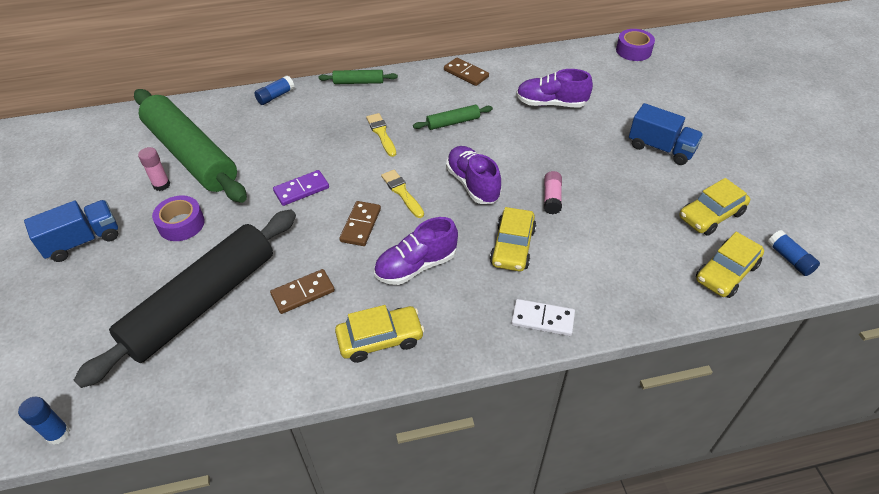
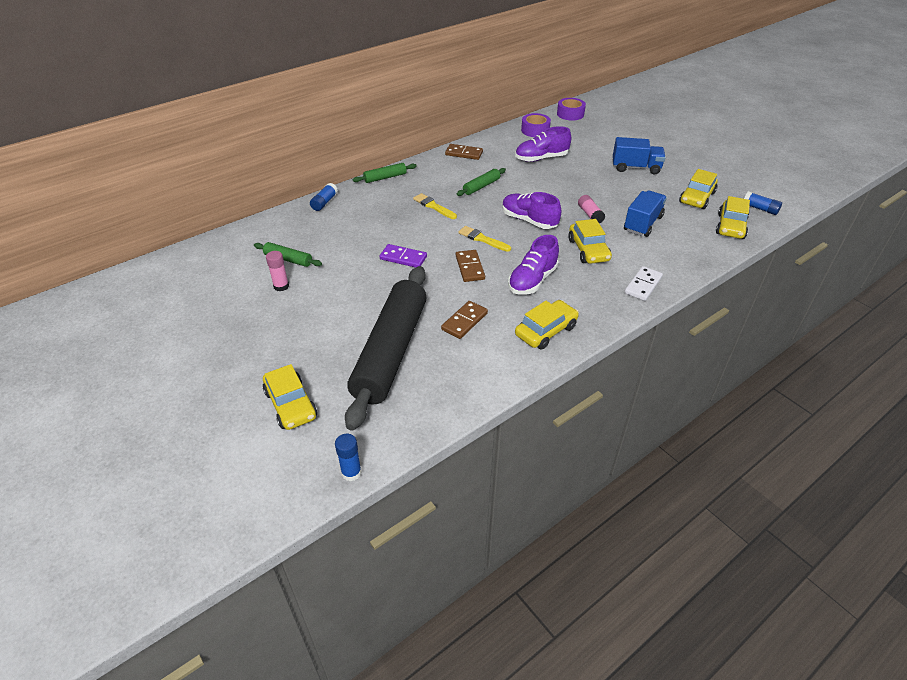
camera: 25 degrees left, 5 degrees down
blue truck [24,200,118,262] -> blue truck moved to [624,190,667,237]
green rolling pin [134,89,247,203] -> green rolling pin [254,242,322,267], size x0.41
purple tape [152,195,205,241] -> purple tape moved to [521,113,551,137]
purple domino [273,170,329,206] -> purple domino turned 75 degrees clockwise [380,244,427,268]
white domino [511,299,575,336] -> white domino turned 45 degrees counterclockwise [625,266,663,301]
none -> yellow car [263,364,317,430]

